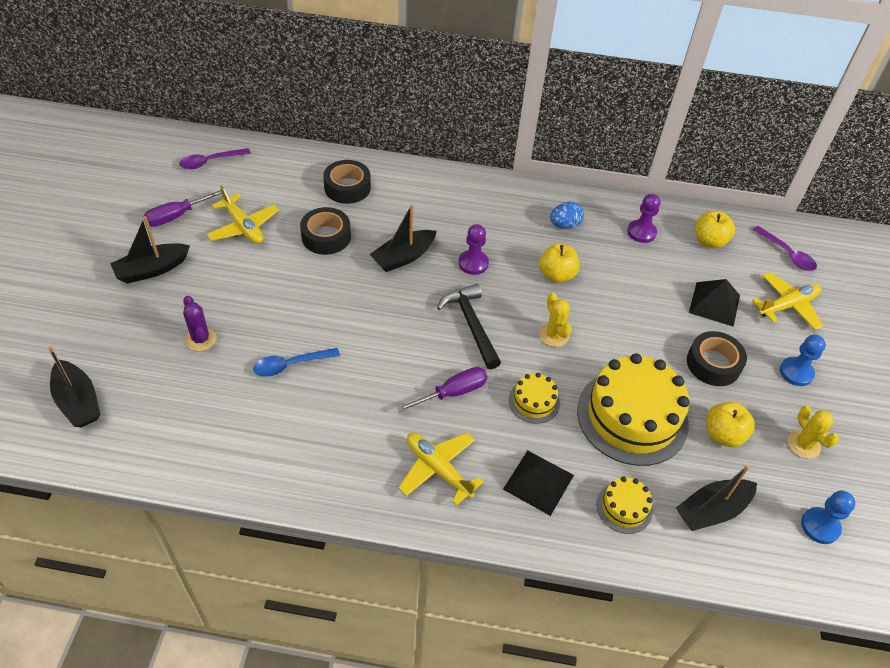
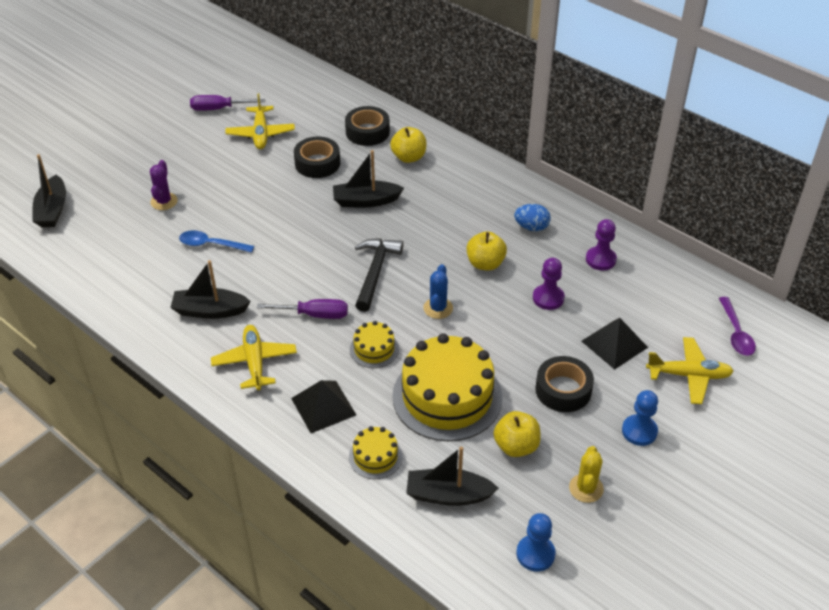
camera: 35 degrees right, 5 degrees down
black boat [110,216,190,284] -> black boat moved to [170,260,251,319]
purple spoon [179,148,251,169] -> none
purple pawn [458,224,489,275] -> purple pawn moved to [533,258,565,310]
yellow cactus [539,293,572,347] -> blue cactus [423,264,453,319]
yellow apple [695,211,735,248] -> yellow apple moved to [390,127,426,163]

